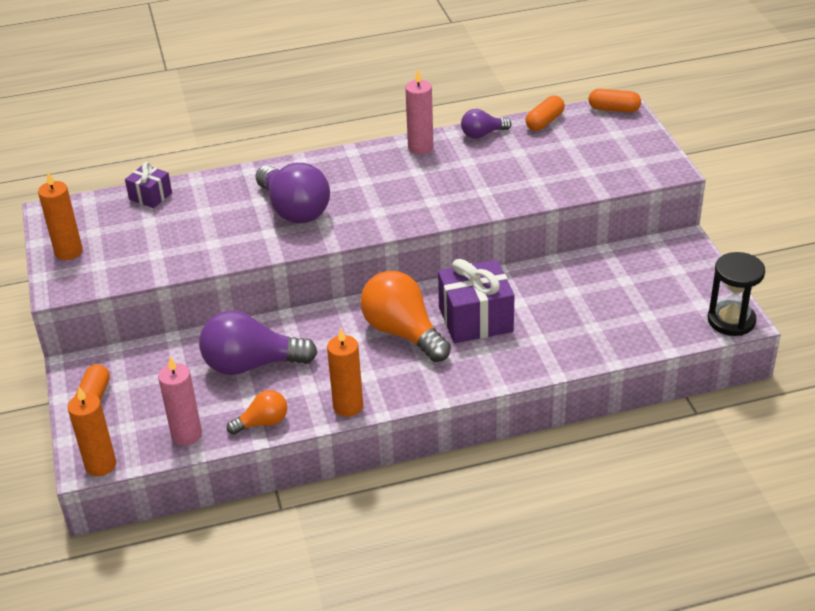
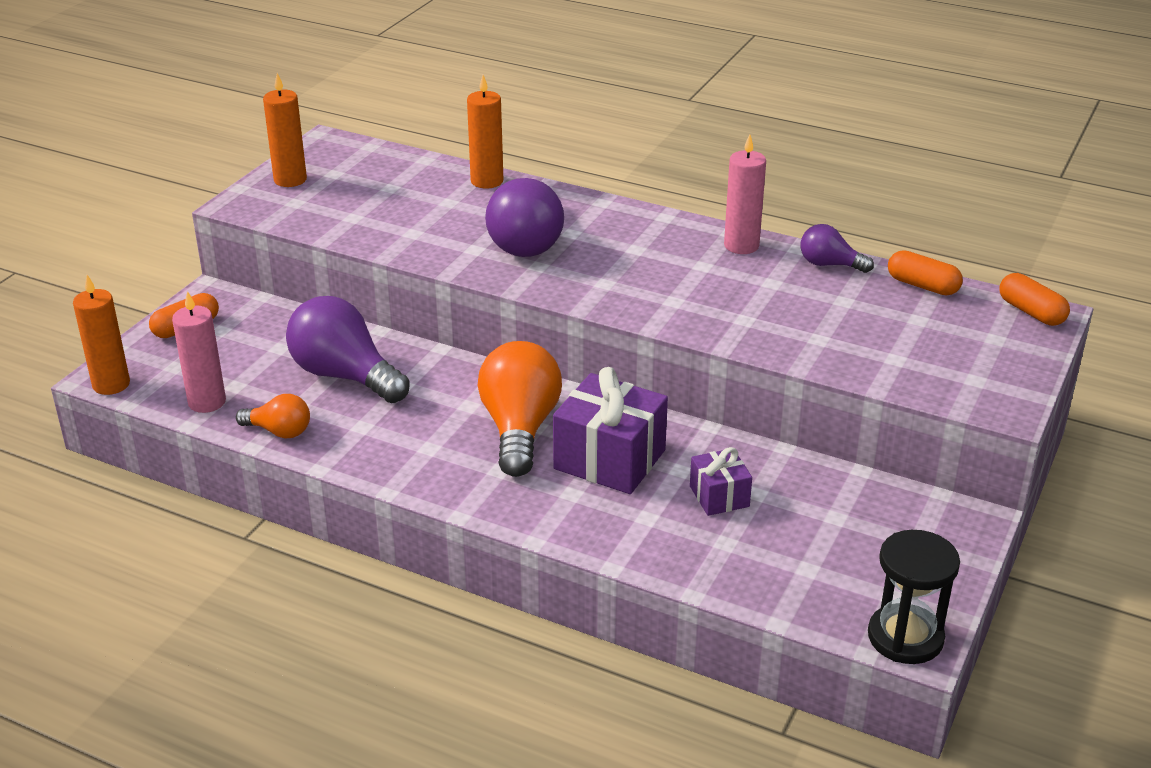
camera: 40 degrees right, 5 degrees down
purple gift [125,162,172,208] -> purple gift moved to [690,447,752,516]
orange candle [327,328,363,417] -> orange candle moved to [467,75,503,188]
orange capsule [526,96,565,131] -> orange capsule turned 45 degrees clockwise [888,250,963,295]

